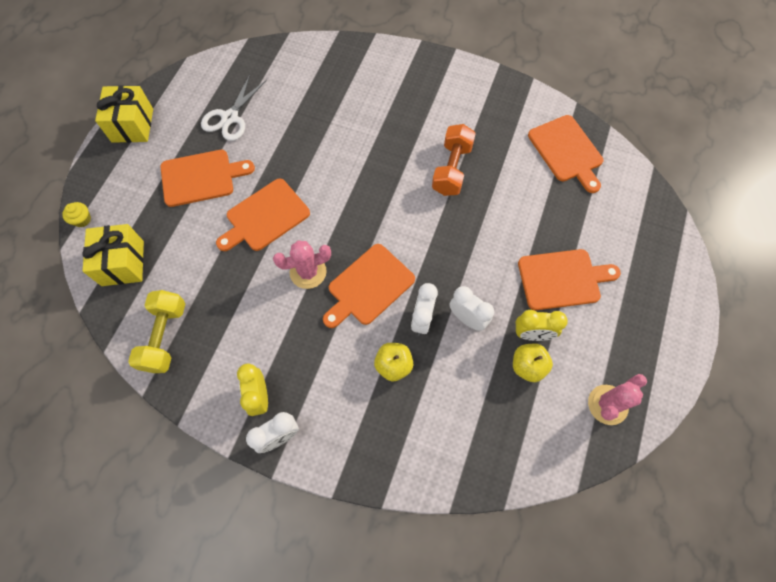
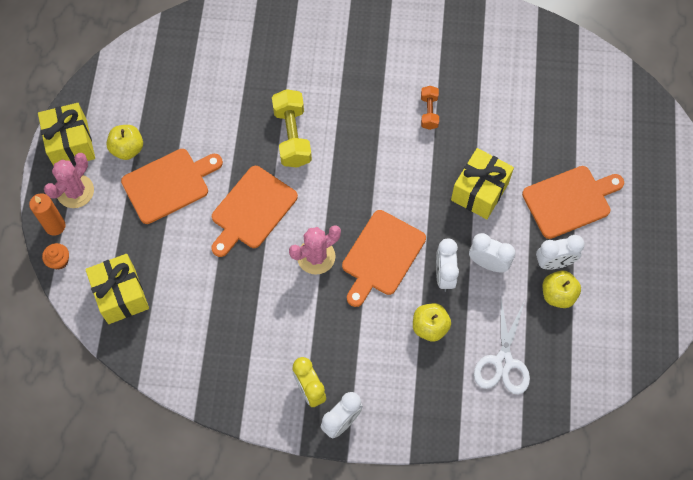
camera: 15 degrees left, 0 degrees up
yellow cupcake [62,202,91,227] -> orange cupcake [42,243,69,270]
yellow dumbbell [128,290,185,373] -> yellow dumbbell moved to [272,89,312,168]
white scissors [201,75,267,141] -> white scissors moved to [474,299,530,395]
orange dumbbell [432,124,476,196] -> orange dumbbell [421,86,439,130], size x0.57
yellow clock [515,310,568,341] -> white clock [536,235,585,270]
orange cutting board [528,115,603,193] -> none
pink cactus [588,374,647,425] -> pink cactus moved to [44,153,94,208]
none -> orange candle [29,193,66,236]
none -> yellow apple [106,125,143,160]
none -> yellow gift [451,148,514,219]

